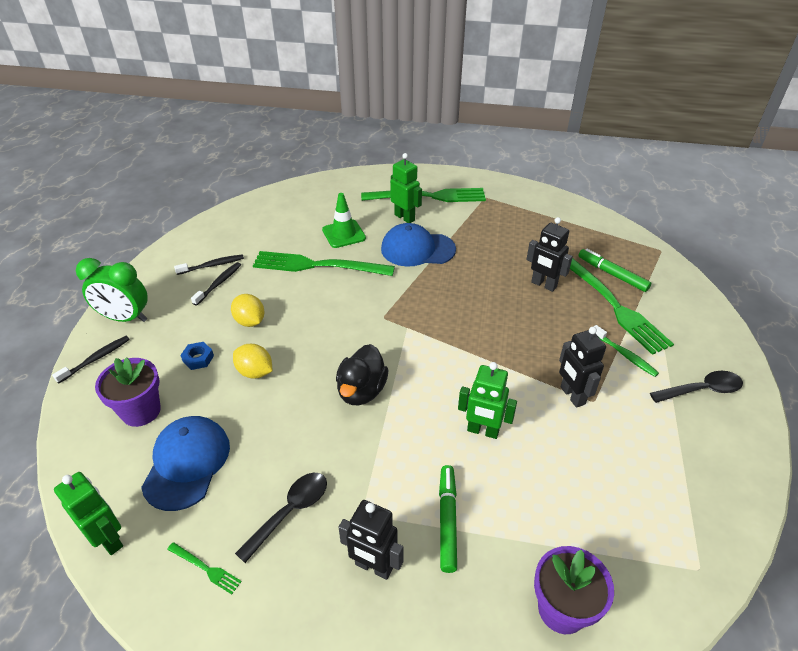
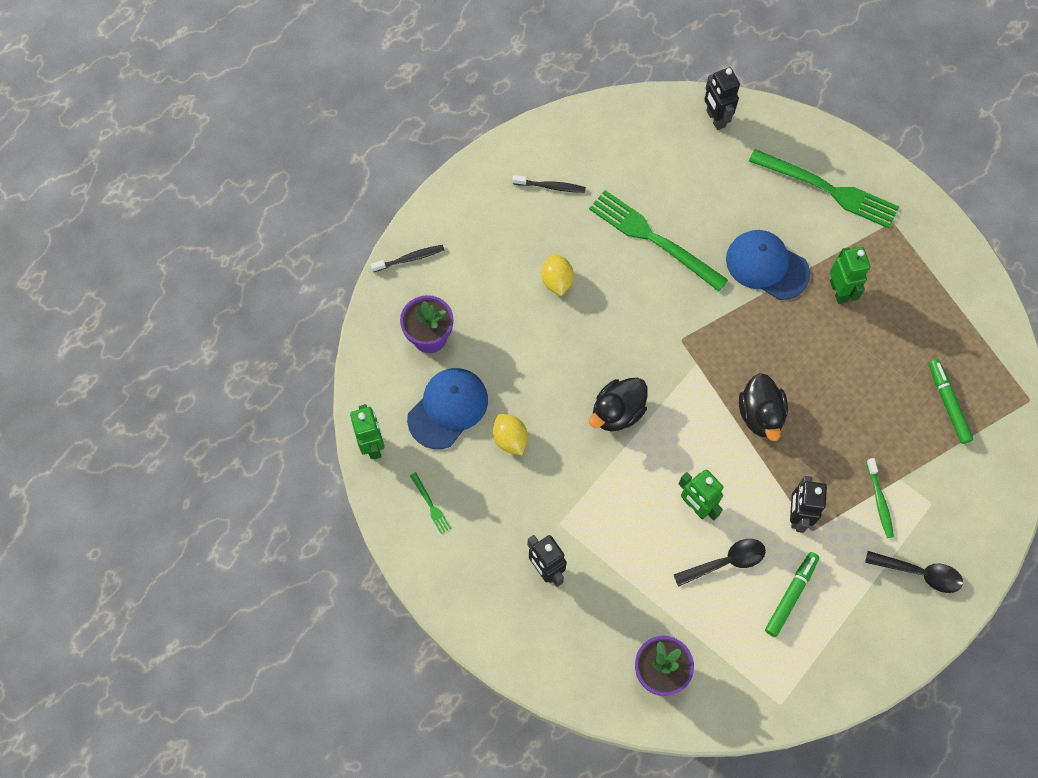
camera: 30 degrees right, 25 degrees up
green clock [76,258,148,322] -> none
blue nut [180,342,214,370] -> none
black toothbrush [191,262,241,306] -> none
yellow lemon [233,344,272,379] -> yellow lemon moved to [493,413,528,455]
black spoon [235,473,327,563] -> black spoon moved to [674,539,766,587]
green traffic cone [322,193,366,248] -> none
green robot [390,153,422,223] -> green robot moved to [830,247,871,304]
green marker [439,465,457,573] -> green marker moved to [765,552,819,637]
black robot [526,217,573,292] -> black robot moved to [704,67,740,130]
green fork [570,258,674,355] -> none
none -> black duck [739,373,788,441]

